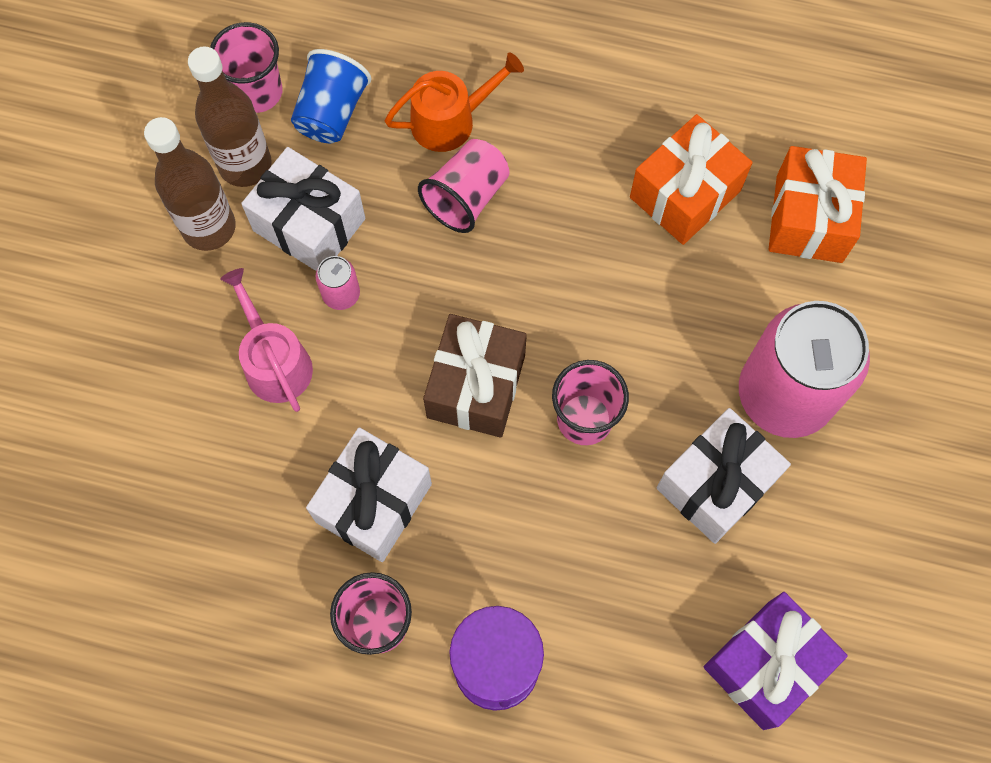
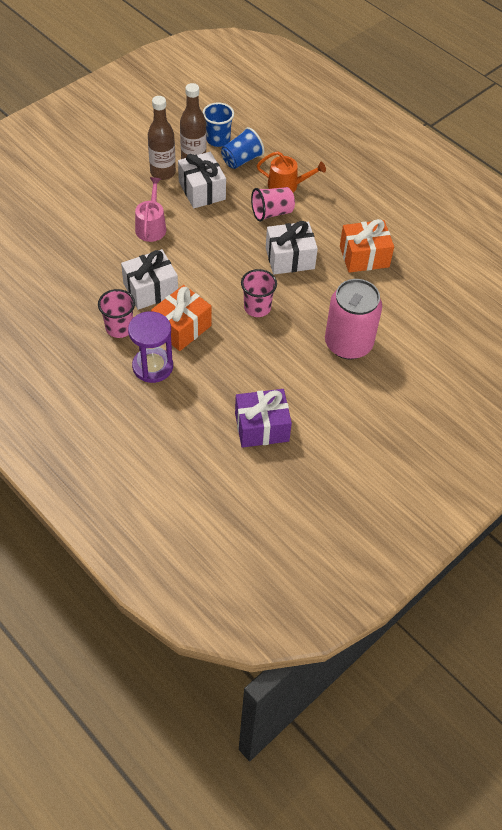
camera: 30 degrees right, 15 degrees down
pink cup [210,22,282,113] -> blue cup [203,102,234,147]
pink can [315,256,360,310] -> none
brown gift [423,314,527,438] -> none
white gift [656,408,791,544] -> white gift moved to [266,221,318,274]
orange gift [768,146,867,263] -> orange gift moved to [151,285,211,351]

